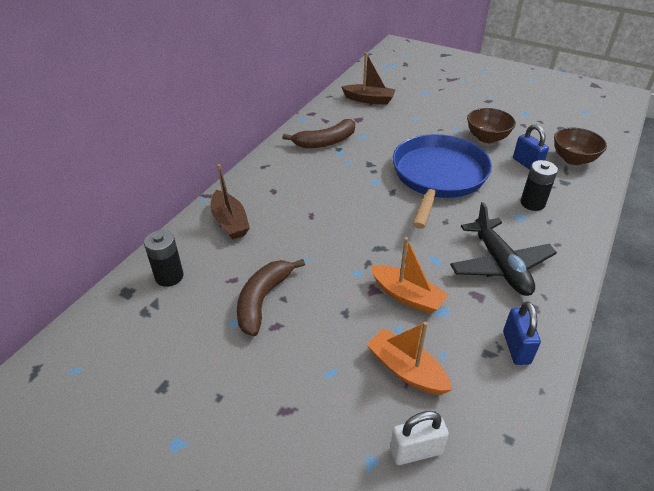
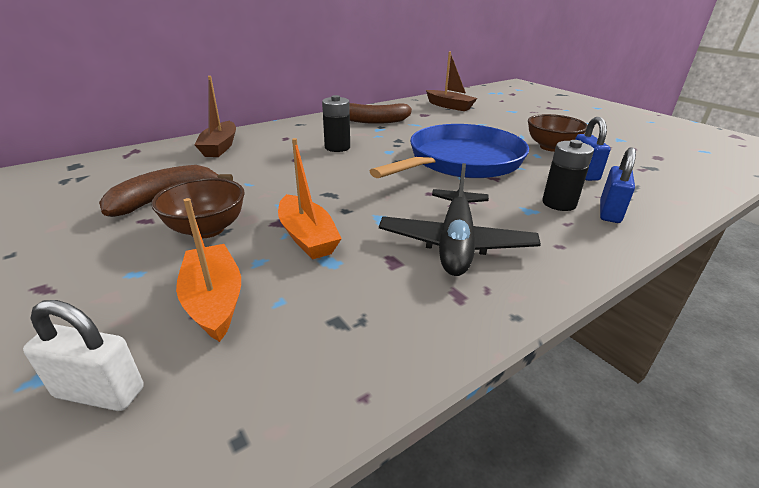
camera: 25 degrees right, 10 degrees down
black battery [144,230,184,287] -> black battery moved to [322,95,350,152]
blue padlock [503,301,541,365] -> blue padlock moved to [600,147,636,223]
brown bowl [554,128,607,165] -> brown bowl moved to [151,178,245,238]

